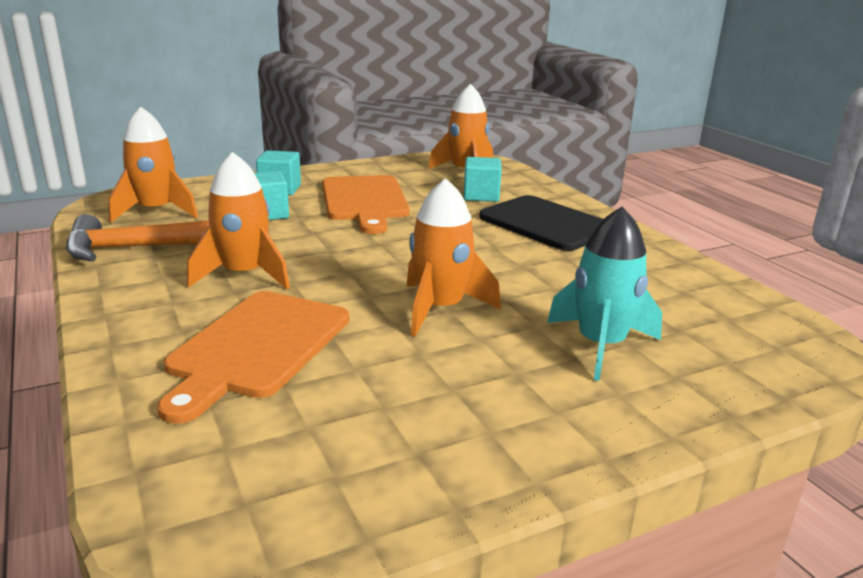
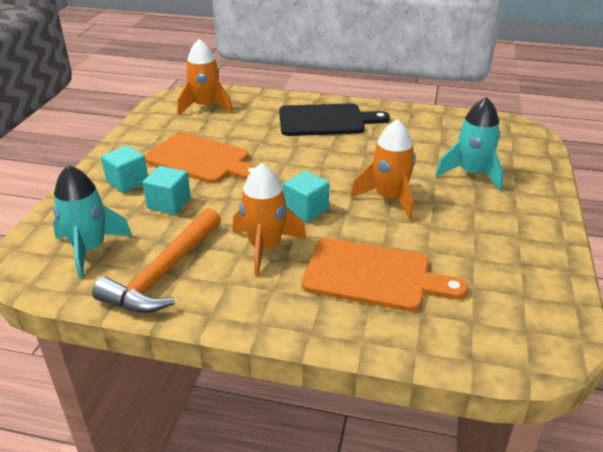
camera: 50 degrees left, 10 degrees up
orange rocket [108,107,198,223] -> turquoise rocket [53,165,132,279]
orange cutting board [157,291,349,424] -> orange cutting board turned 45 degrees counterclockwise [301,238,468,312]
turquoise cube [464,157,502,202] -> turquoise cube moved to [283,171,330,222]

